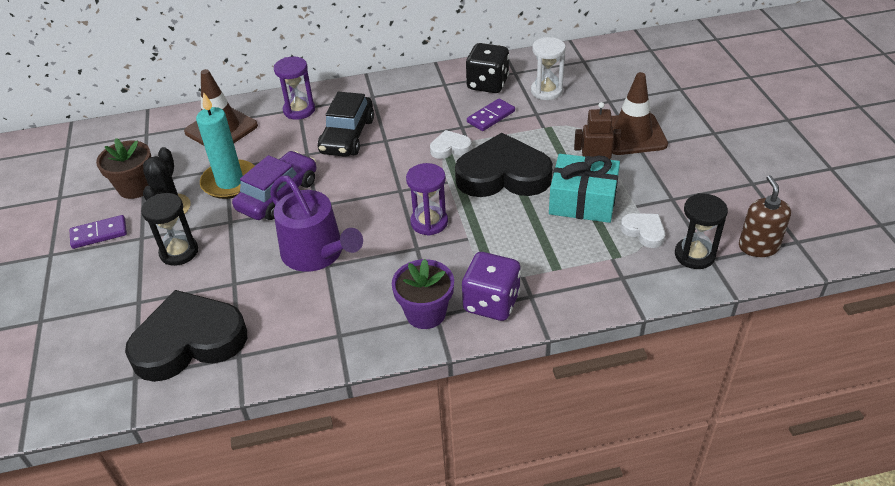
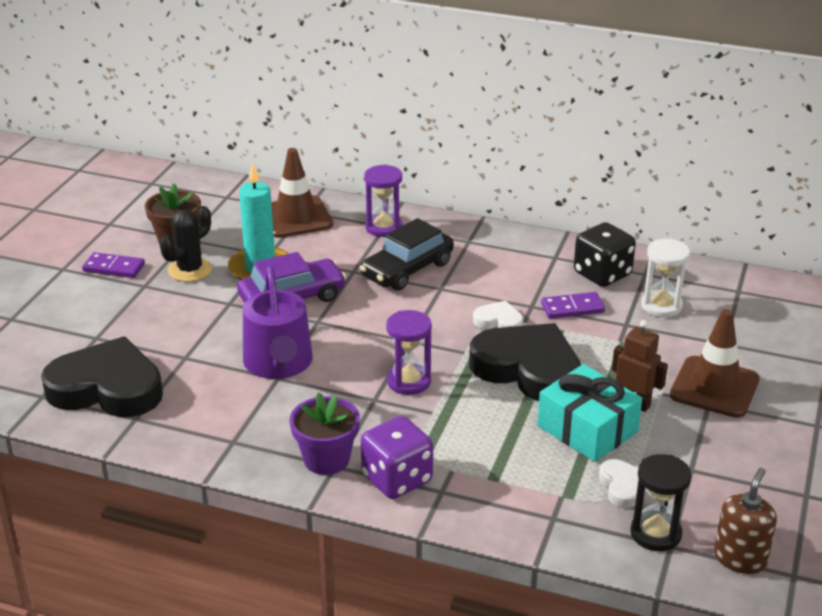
camera: 30 degrees right, 10 degrees down
black hourglass [141,193,198,266] -> none

